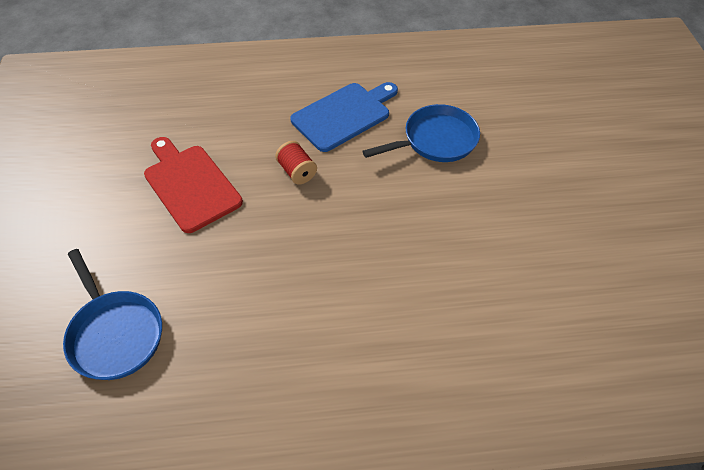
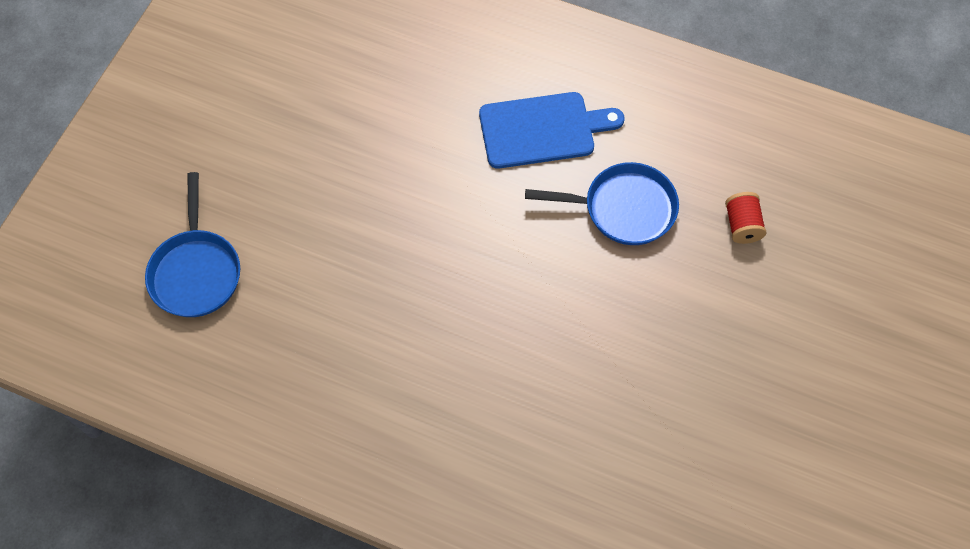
camera: 30 degrees right, 10 degrees up
red cutting board [144,137,243,233] -> none
red spool [275,141,317,185] -> red spool moved to [725,192,766,244]

